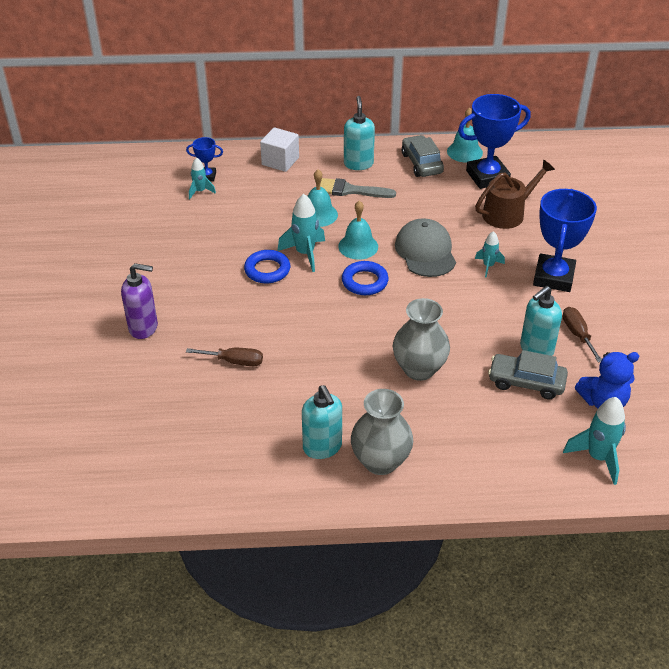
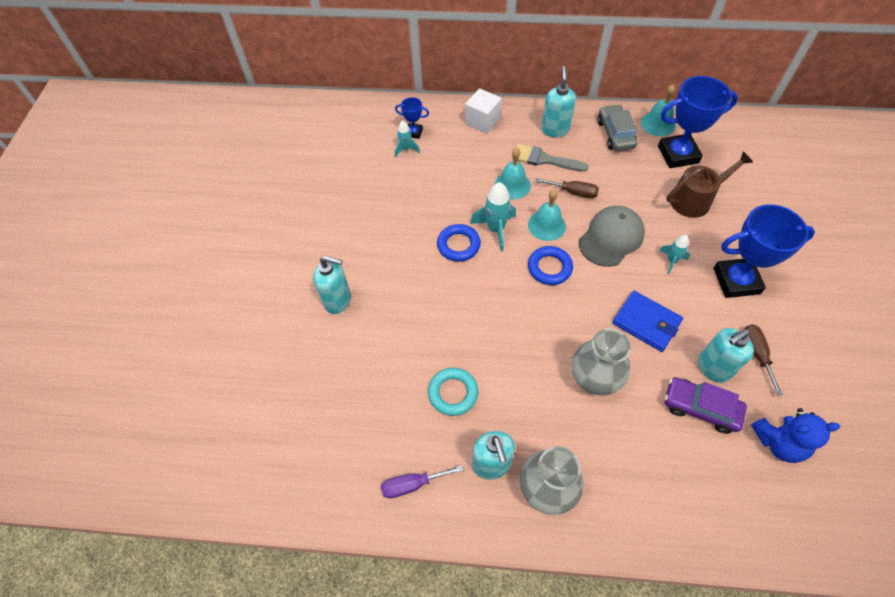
camera: 10 degrees right, 15 degrees up
purple soap dispenser [121,263,158,339] -> turquoise soap dispenser [313,256,351,314]
brown screwdriver [186,348,263,366] -> brown screwdriver moved to [535,178,599,198]
grey cap [395,218,456,277] -> grey cap turned 45 degrees clockwise [579,206,645,267]
grey car [488,350,568,399] -> purple car [665,377,747,434]
blue trophy [533,189,597,292] -> blue trophy turned 60 degrees clockwise [713,204,815,298]
turquoise rocket [563,397,626,485] -> none
none -> purple screwdriver [381,465,463,498]
none -> turquoise ring [428,368,478,416]
none -> blue wallet [612,291,683,352]

